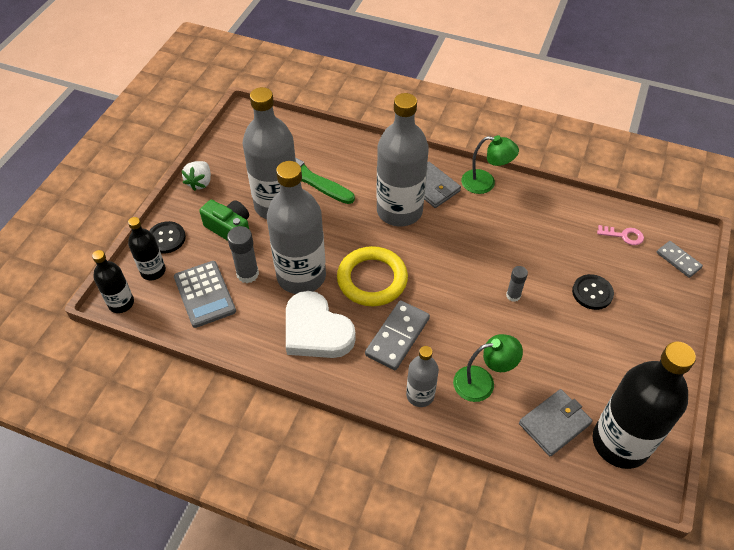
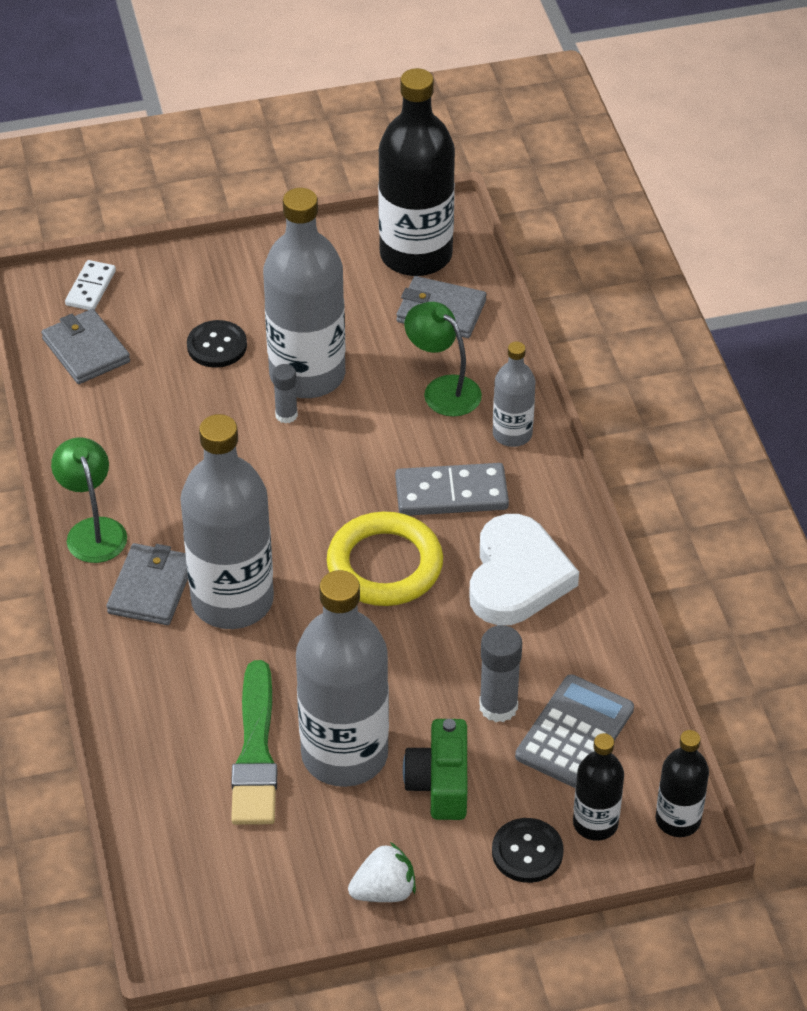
camera: 125 degrees left, 5 degrees down
grey bottle [267,161,326,294] -> grey bottle moved to [263,188,345,398]
pink key [597,225,644,245] -> grey wallet [41,309,130,384]
grey domino [657,241,703,278] -> white domino [65,260,116,310]

